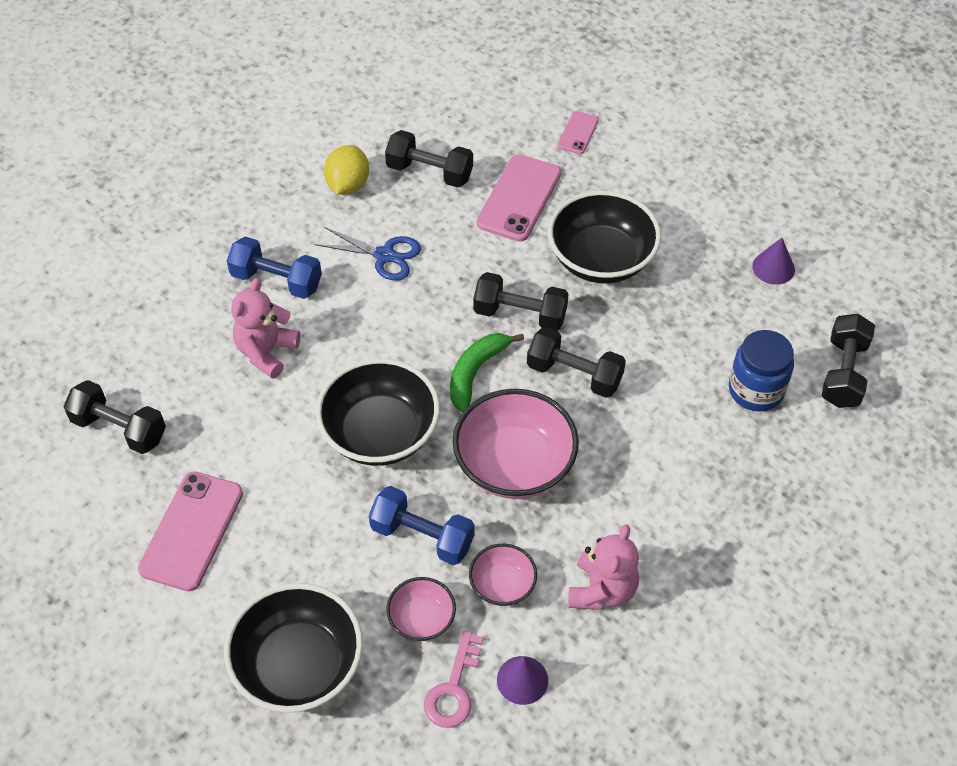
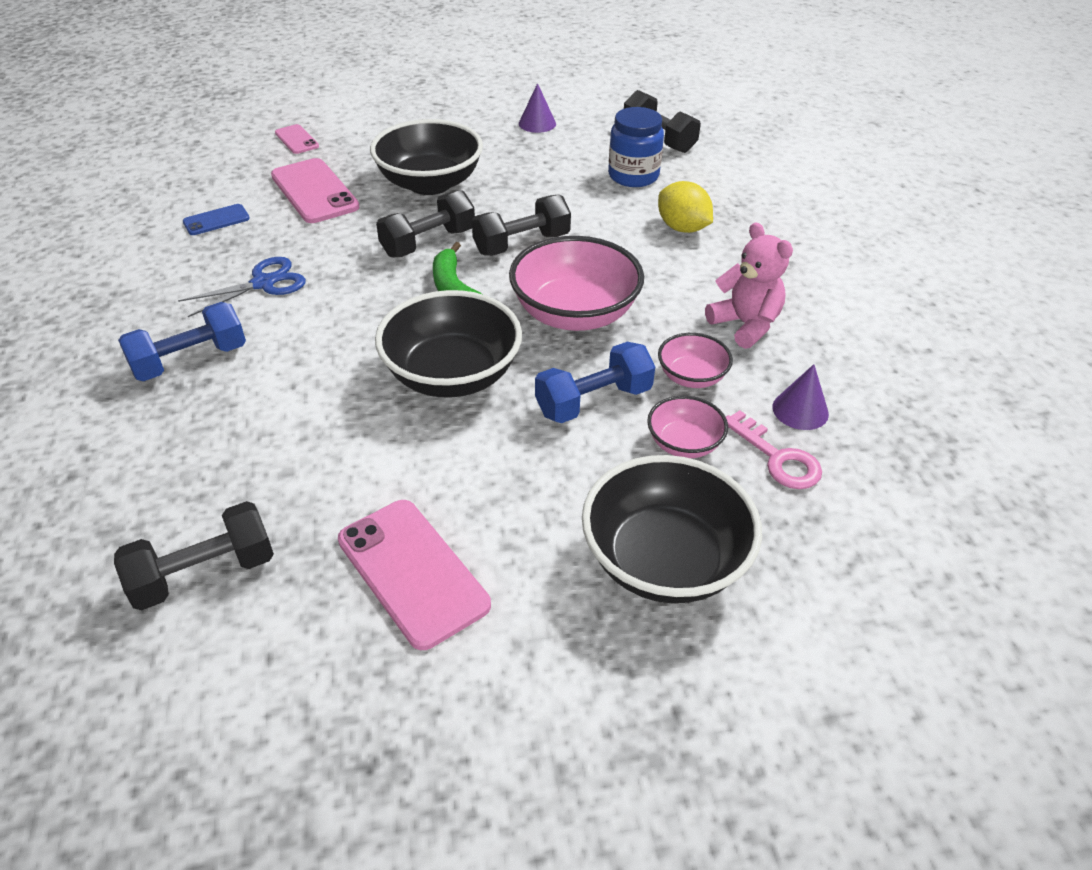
camera: 55 degrees left, 10 degrees down
pink teddy bear [231,278,300,379] -> none
yellow lemon [324,145,369,195] -> yellow lemon moved to [658,181,713,233]
black dumbbell [385,130,473,188] -> blue phone [183,204,250,235]

